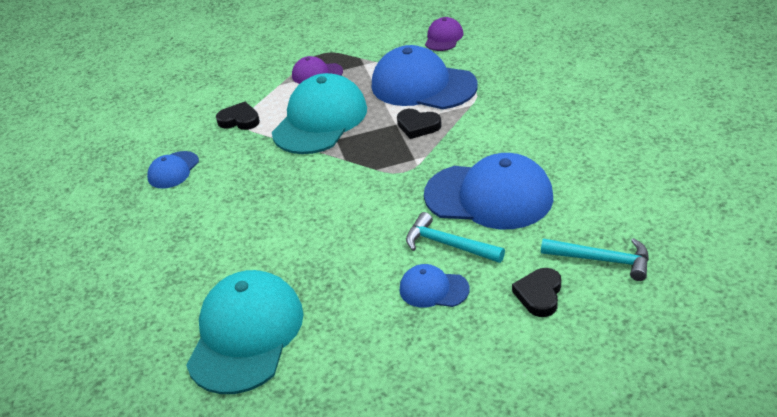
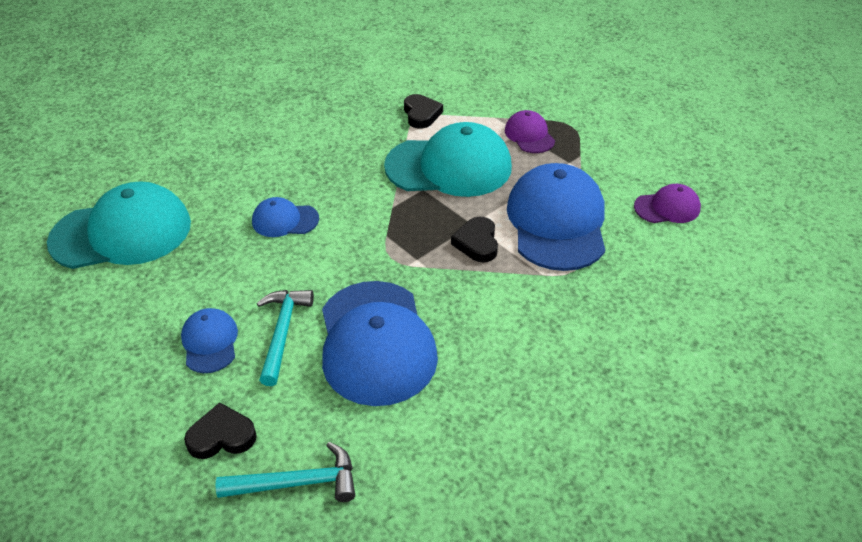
camera: 60 degrees right, 5 degrees up
blue cap [147,151,199,189] -> blue cap moved to [252,197,319,237]
turquoise hammer [541,238,649,281] -> turquoise hammer turned 90 degrees counterclockwise [215,442,355,502]

